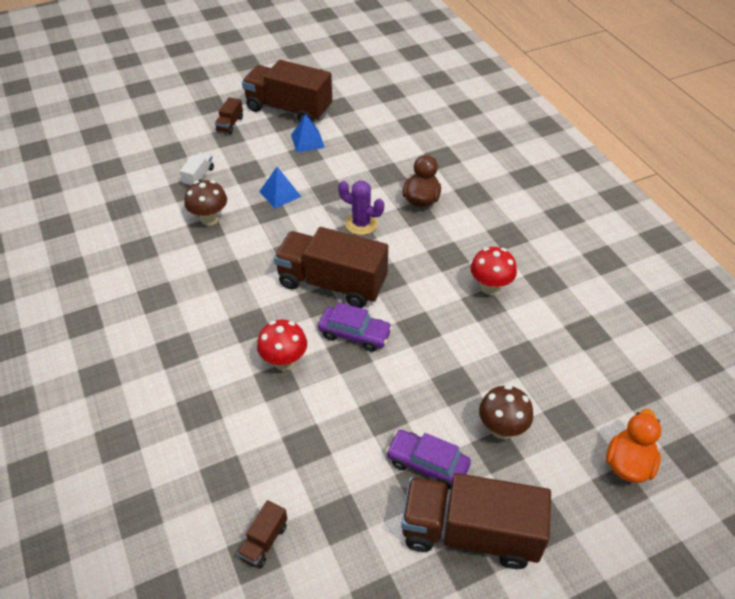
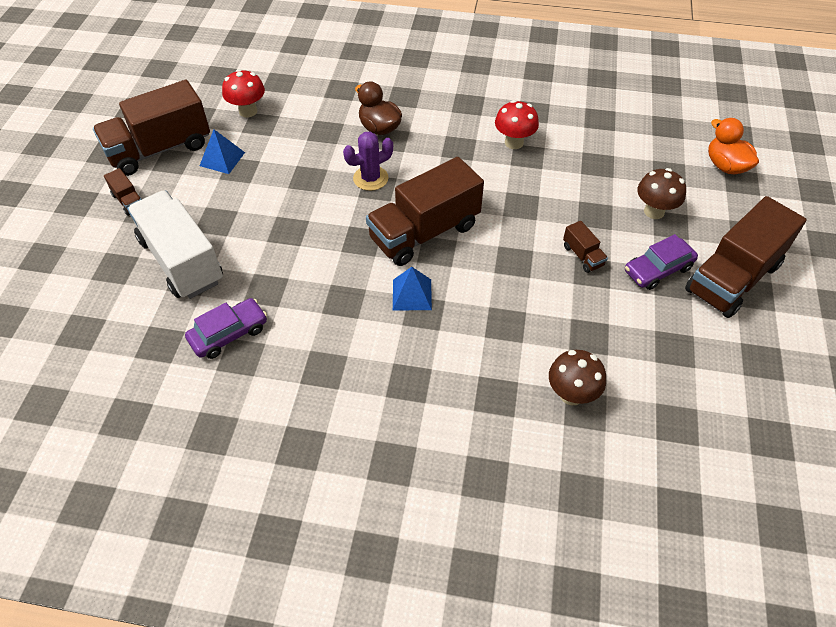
camera: 55 degrees left, 5 degrees up
white truck [180,152,214,186] -> white truck [127,191,223,299], size x2.35
brown mushroom [184,180,227,226] -> brown mushroom moved to [549,350,606,405]
brown truck [237,500,287,568] -> brown truck moved to [563,221,608,273]
red mushroom [257,320,307,371] -> red mushroom moved to [222,69,265,117]
blue pyramid [259,167,302,208] -> blue pyramid moved to [393,267,432,310]
purple car [318,302,392,352] -> purple car moved to [185,298,267,359]

